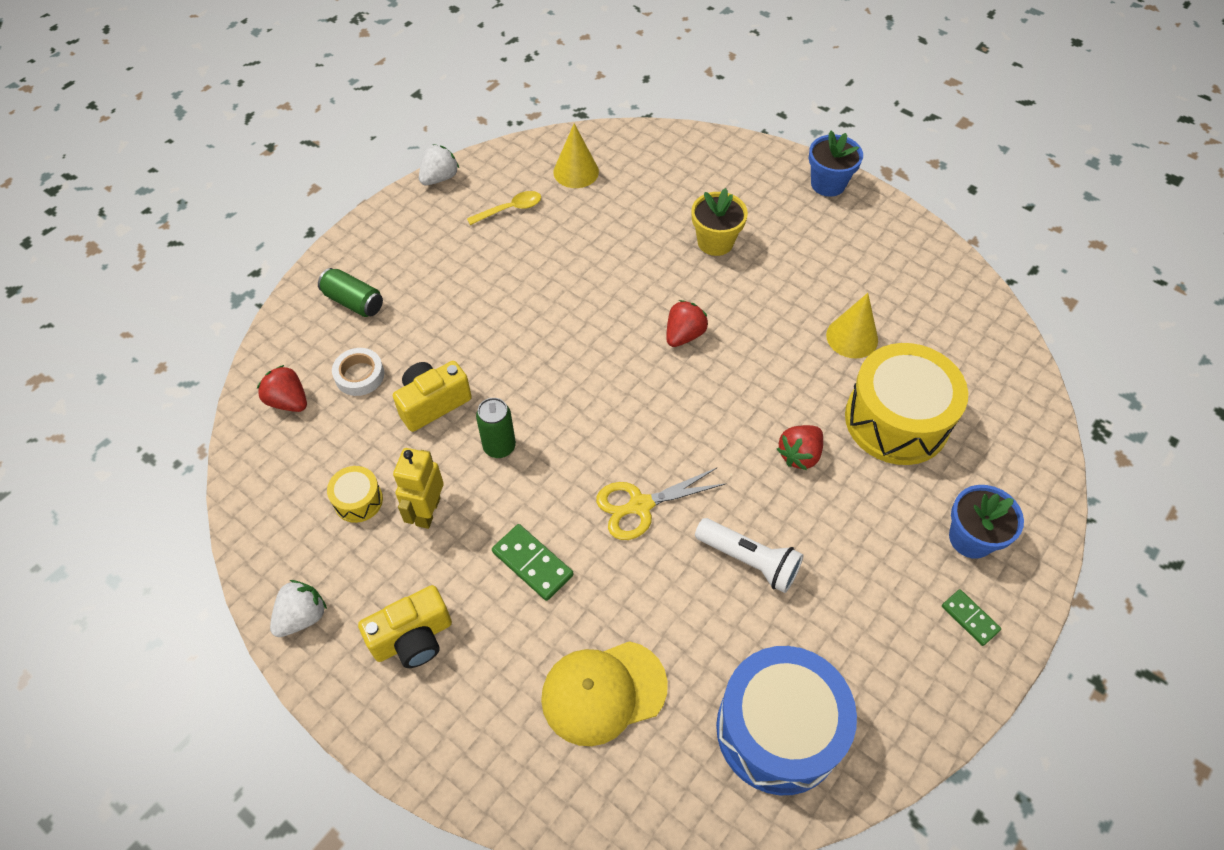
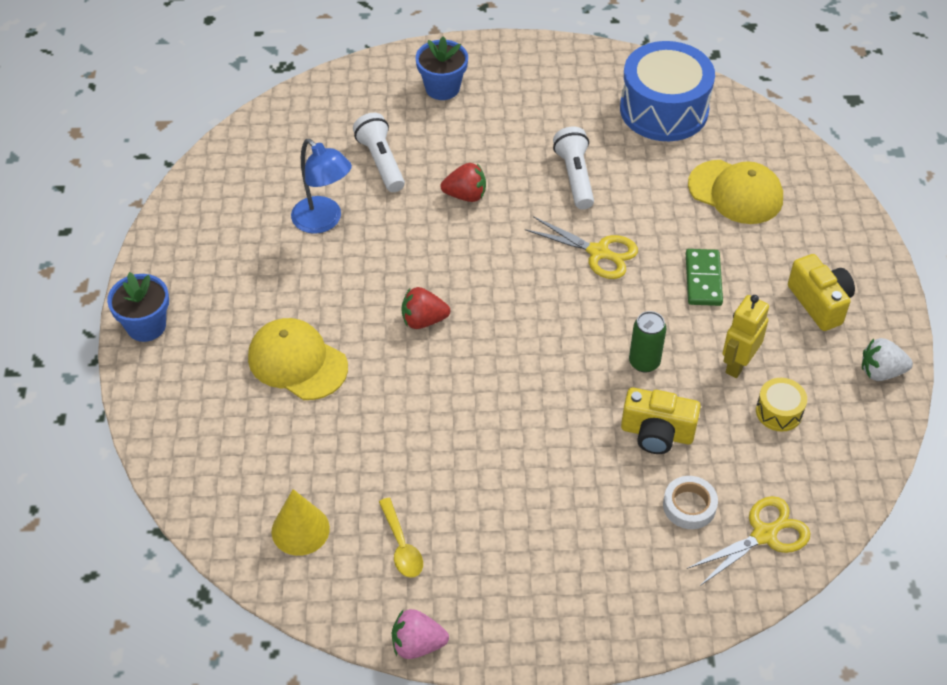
camera: 130 degrees left, 5 degrees down
red strawberry [257,365,307,412] -> yellow scissors [687,496,811,586]
green can [318,268,383,317] -> none
yellow camera [358,585,452,668] -> yellow camera turned 45 degrees clockwise [788,254,855,331]
yellow robot [393,448,444,529] -> yellow robot turned 150 degrees clockwise [722,295,769,378]
white strawberry [419,144,459,185] -> pink strawberry [392,609,449,659]
yellow spoon [467,191,541,225] -> yellow spoon turned 135 degrees counterclockwise [379,498,423,578]
yellow flower pot [692,188,748,256] -> yellow cap [248,318,348,400]
yellow cone [826,293,878,359] -> blue lamp [291,139,352,234]
yellow drum [845,343,968,465] -> white flashlight [353,113,405,192]
green domino [942,589,1001,646] -> none

